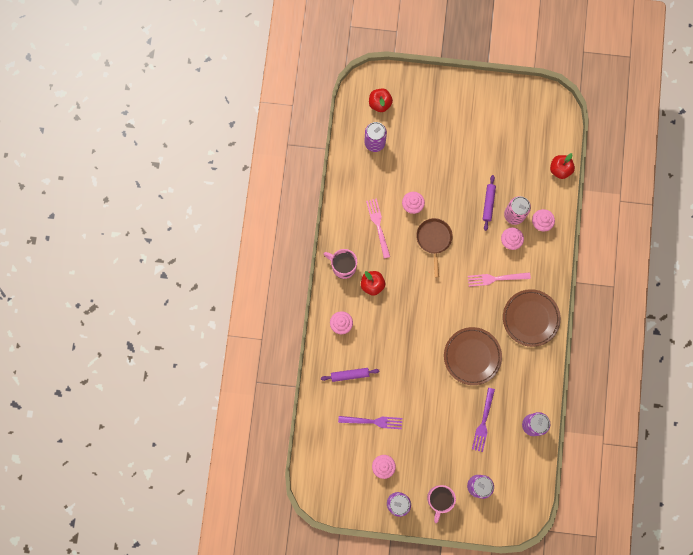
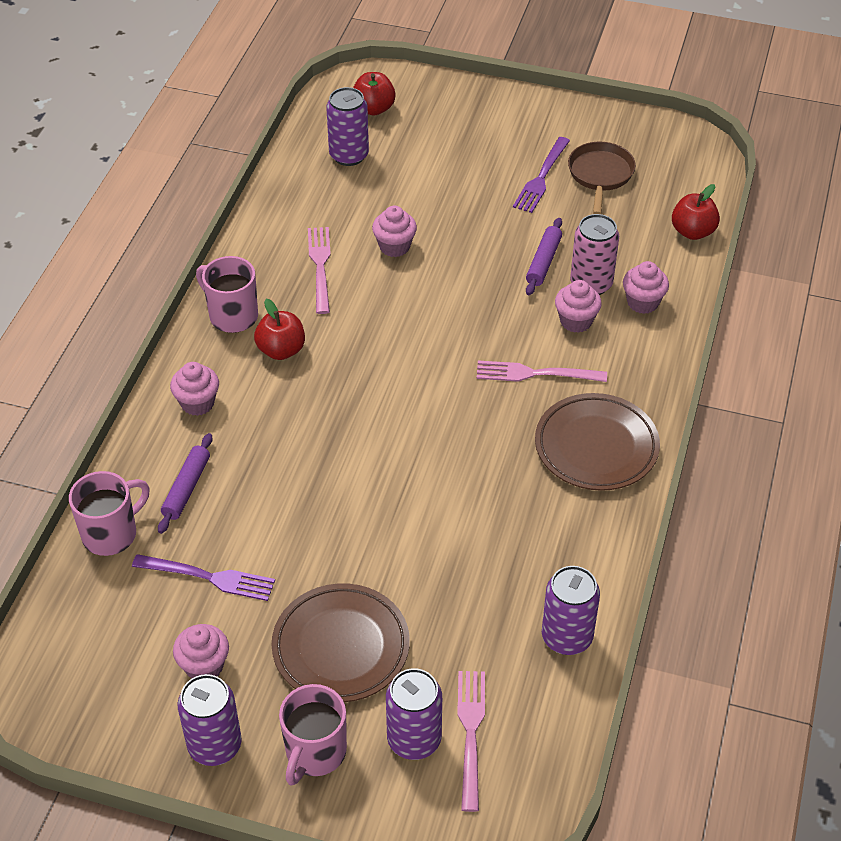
camera: 10 degrees right, 30 degrees down
purple rolling pin [321,368,380,382] -> purple rolling pin turned 75 degrees counterclockwise [158,433,213,534]
brown pan [416,218,453,277] -> brown pan moved to [568,142,636,214]
brown plate [444,327,502,385] -> brown plate moved to [272,583,410,702]
purple fork [472,388,495,452] -> purple fork moved to [513,137,570,213]
none -> pink mug [69,471,150,556]
none -> pink fork [457,671,485,812]

